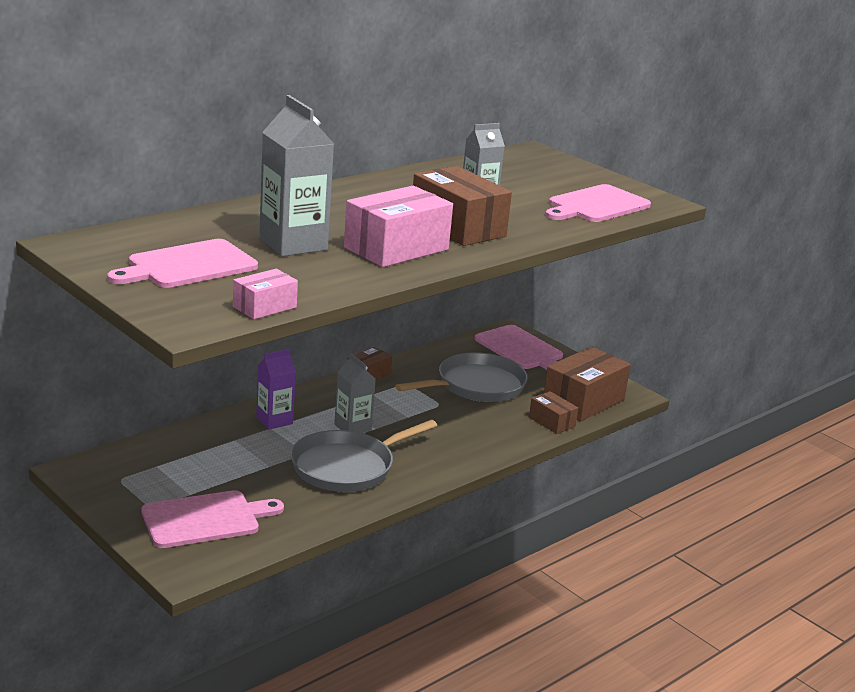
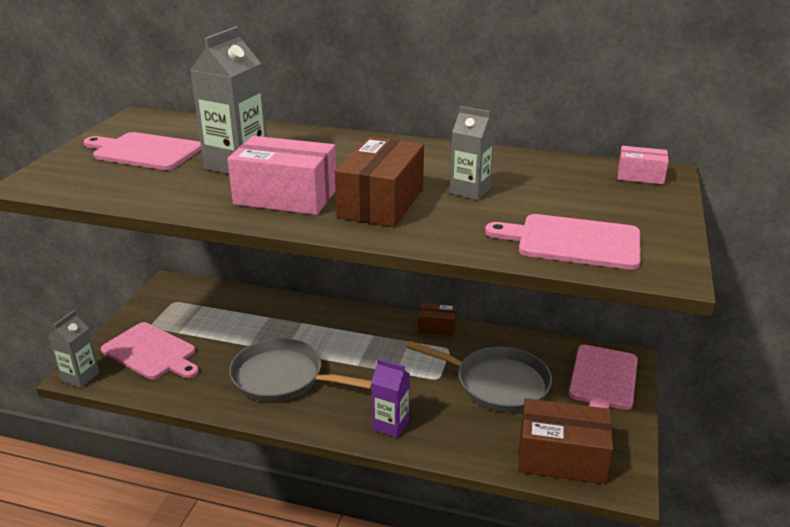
camera: 60 degrees right, 5 degrees up
pink box [233,269,298,319] -> pink box moved to [618,146,669,185]
purple carton [256,349,296,430] -> purple carton moved to [371,359,410,438]
grey carton [334,353,376,433] -> grey carton moved to [48,310,100,388]
brown box [529,391,578,434] -> none

